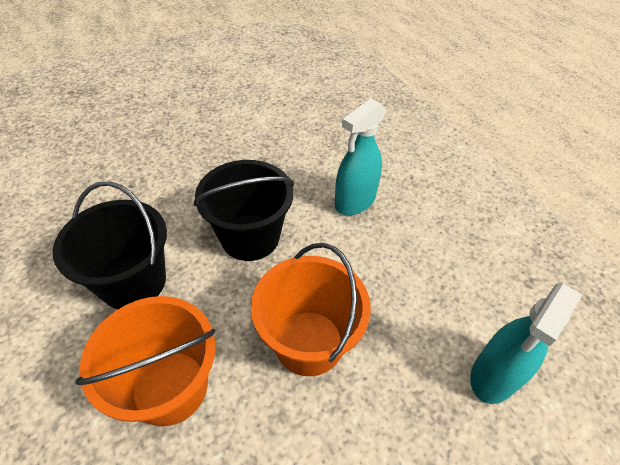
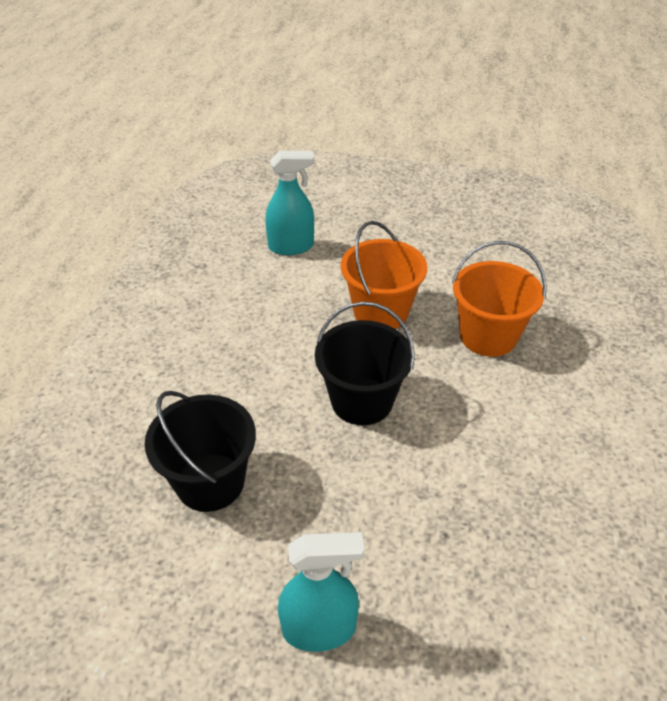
camera: 140 degrees left, 5 degrees down
black bucket [53,181,167,309] -> black bucket moved to [145,391,256,512]
turquoise spray bottle [335,98,387,215] -> turquoise spray bottle moved to [278,532,365,652]

